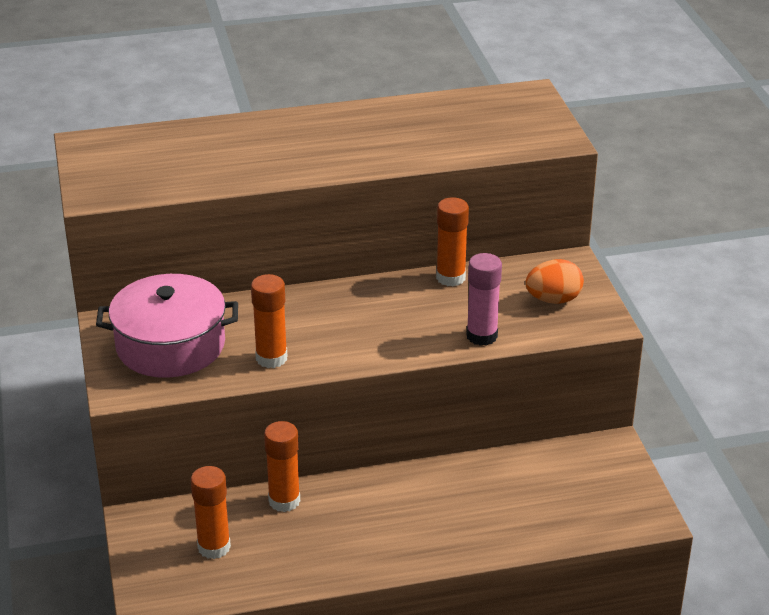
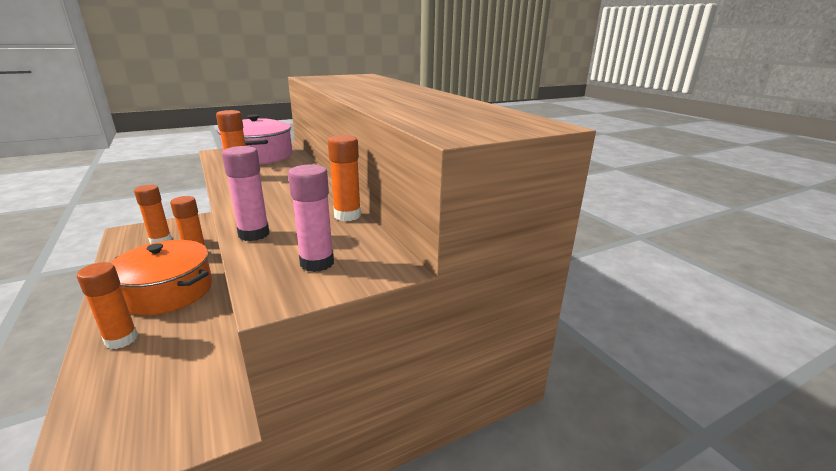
camera: 75 degrees right, 10 degrees down
orange egg [525,259,584,304] -> pink glue stick [288,164,334,272]
none -> orange glue stick [77,262,138,349]
none -> orange pot [110,240,212,315]

